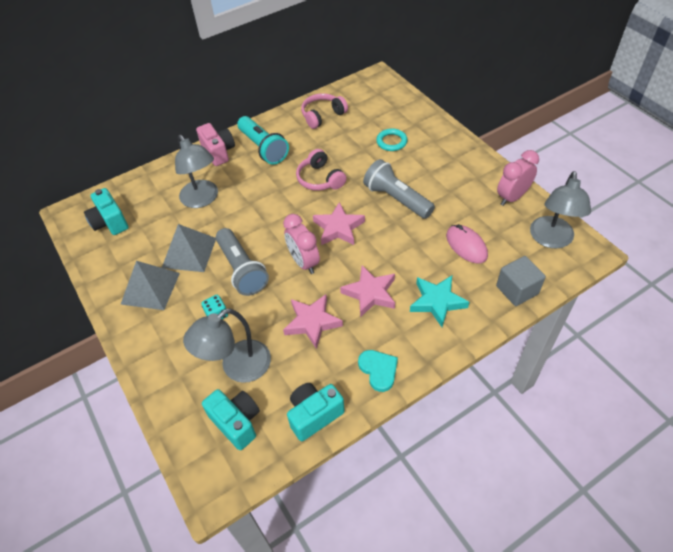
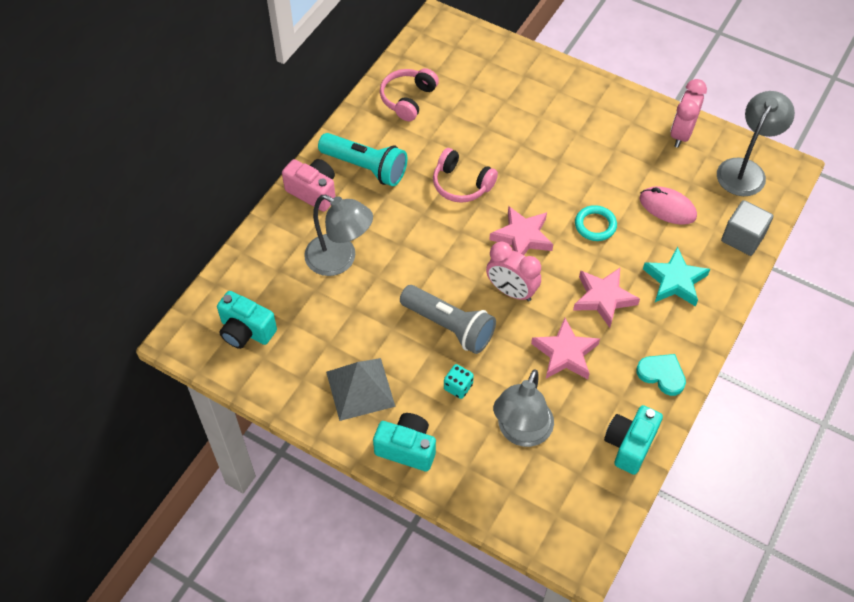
camera: 30 degrees left, 5 degrees up
grey pyramid [162,224,216,272] -> none
turquoise camera [202,389,260,450] -> turquoise camera moved to [373,413,436,472]
grey flashlight [363,159,435,219] -> none
turquoise ring [376,128,408,151] -> turquoise ring moved to [575,205,617,241]
grey lamp [530,171,591,248] -> grey lamp turned 135 degrees counterclockwise [717,91,795,196]

